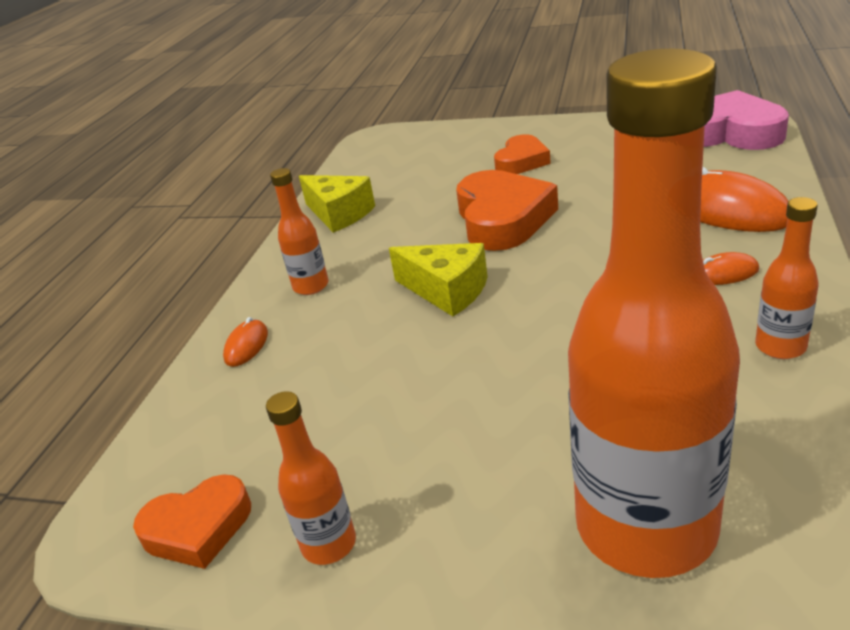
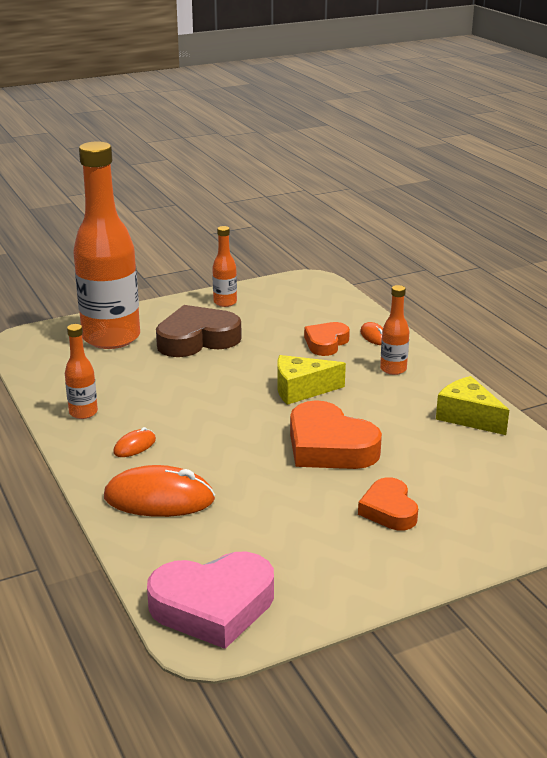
camera: 135 degrees right, 5 degrees down
orange heart [133,474,251,569] -> orange heart moved to [304,322,350,356]
yellow cheese [299,175,375,233] -> yellow cheese turned 45 degrees clockwise [436,376,509,435]
none -> brown heart [156,305,242,357]

